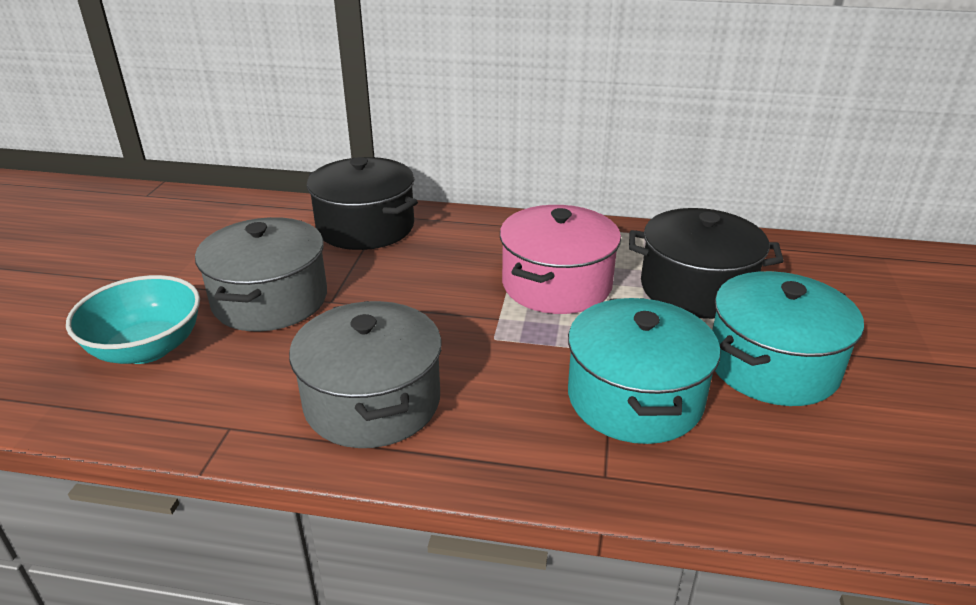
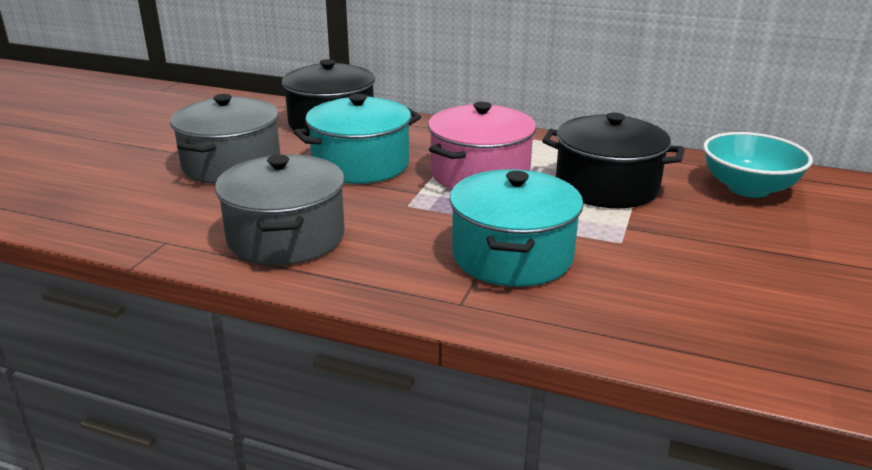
camera: 10 degrees right, 5 degrees down
turquoise bowl [66,275,200,364] -> turquoise bowl moved to [703,132,813,198]
turquoise pot [712,271,864,406] -> turquoise pot moved to [294,94,421,184]

